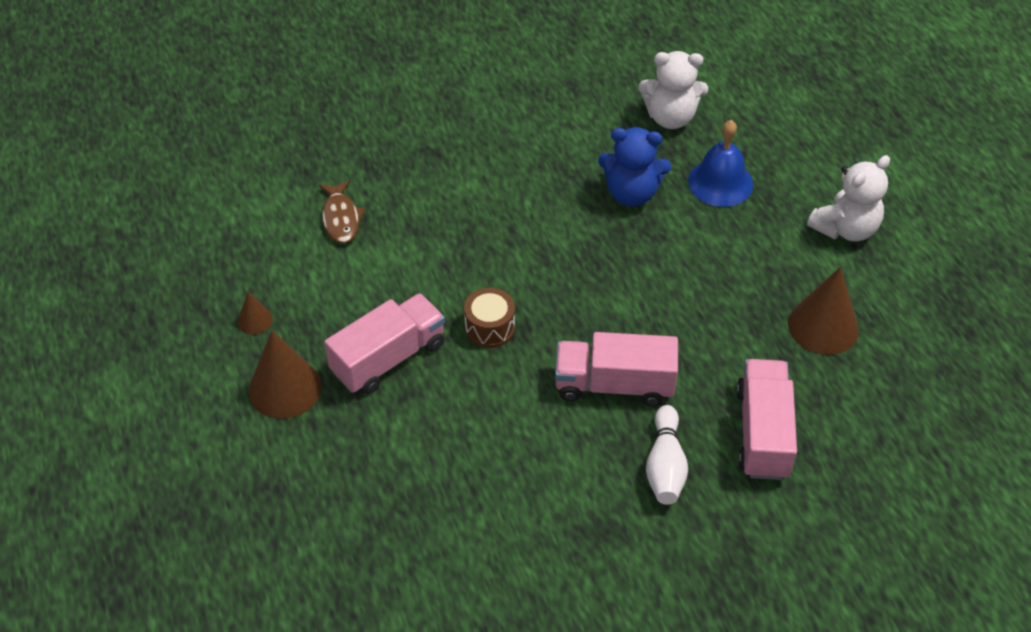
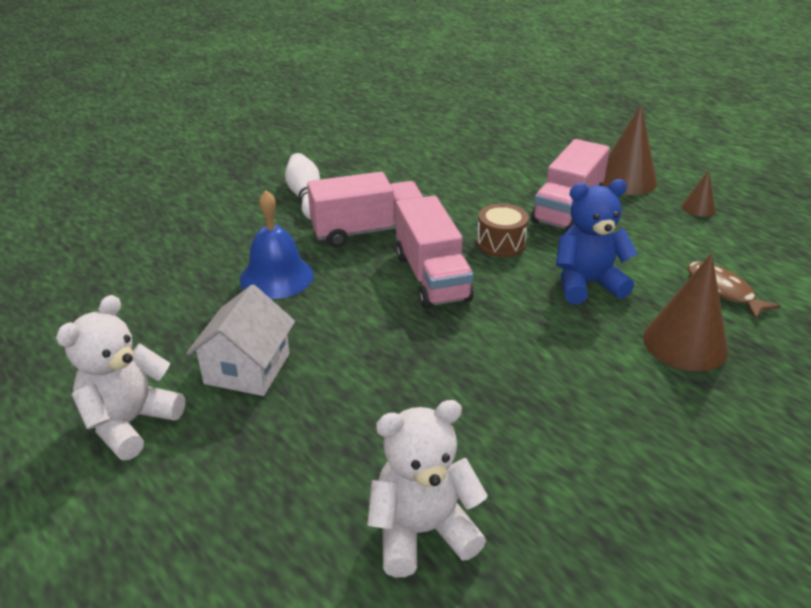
camera: 160 degrees right, 15 degrees down
blue teddy bear [598,127,671,207] -> blue teddy bear moved to [556,179,638,304]
blue bell [688,120,753,207] -> blue bell moved to [240,190,314,299]
pink truck [736,359,797,480] -> pink truck moved to [396,196,474,309]
brown cone [788,267,859,355] -> brown cone moved to [643,253,728,371]
none -> white house [186,284,295,396]

